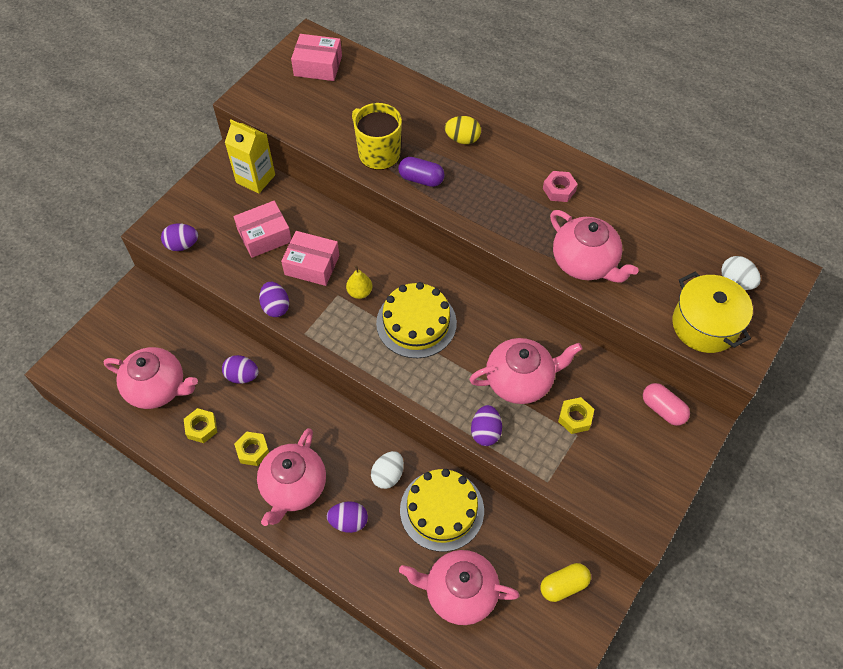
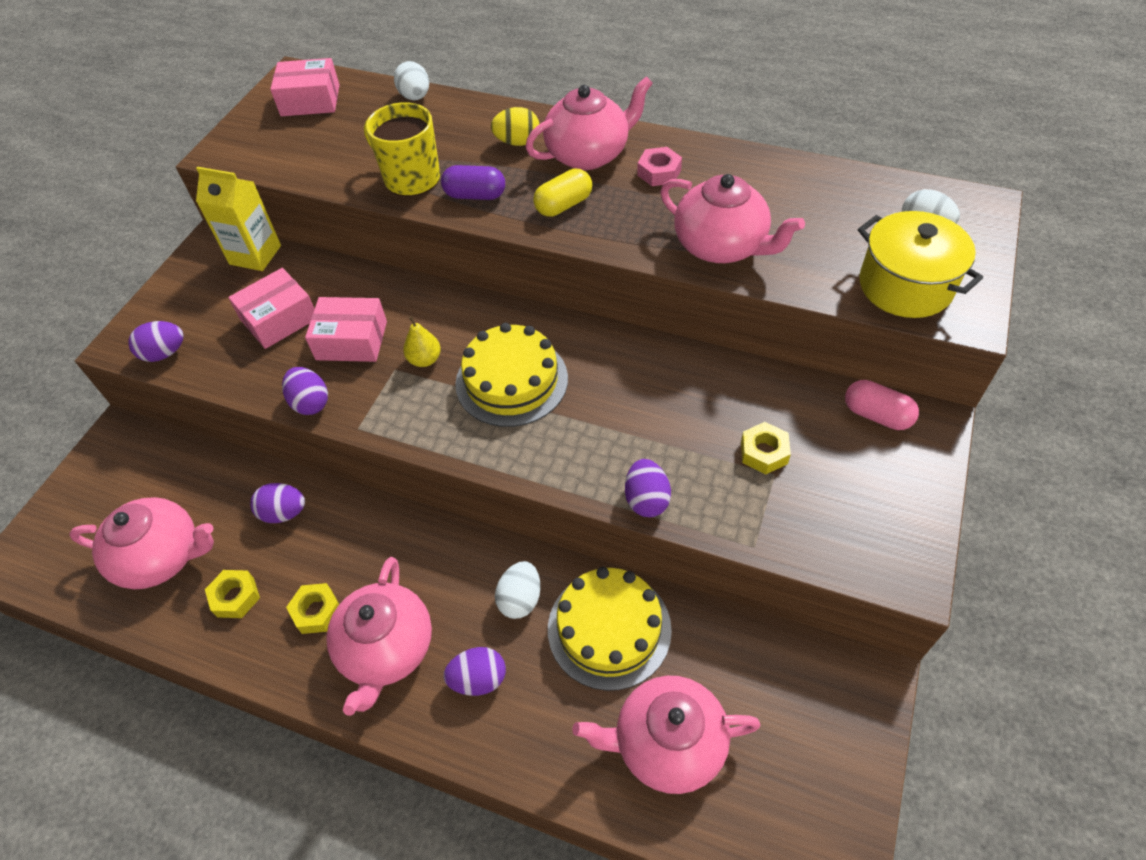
camera: 10 degrees left, 5 degrees down
pink teapot [469,338,582,404] -> pink teapot moved to [526,76,653,170]
yellow capsule [540,563,591,602] -> yellow capsule moved to [533,168,592,217]
none -> white egg [394,61,429,100]

